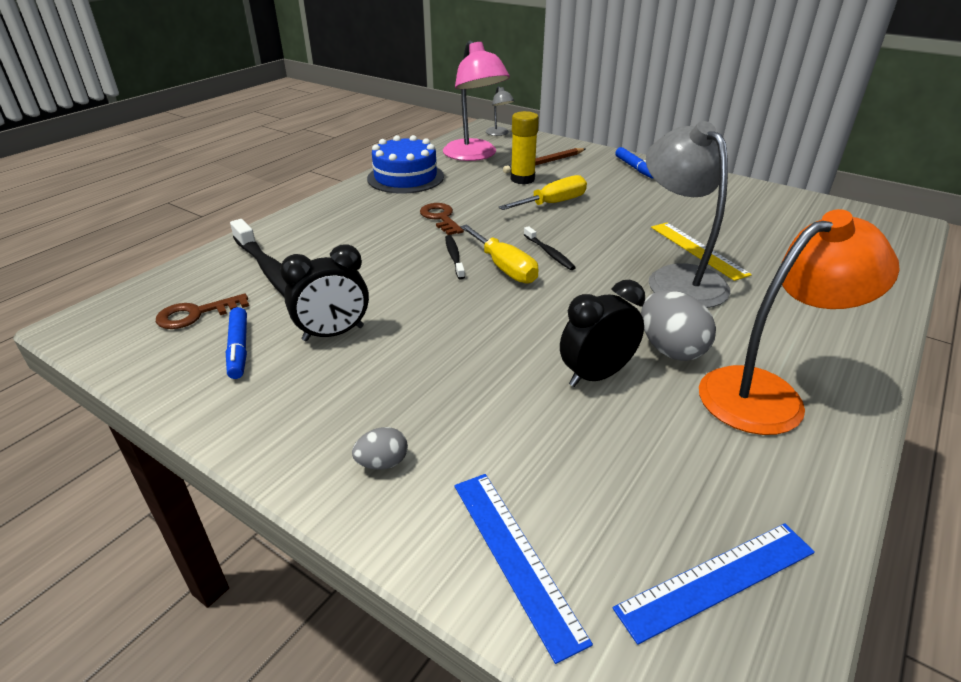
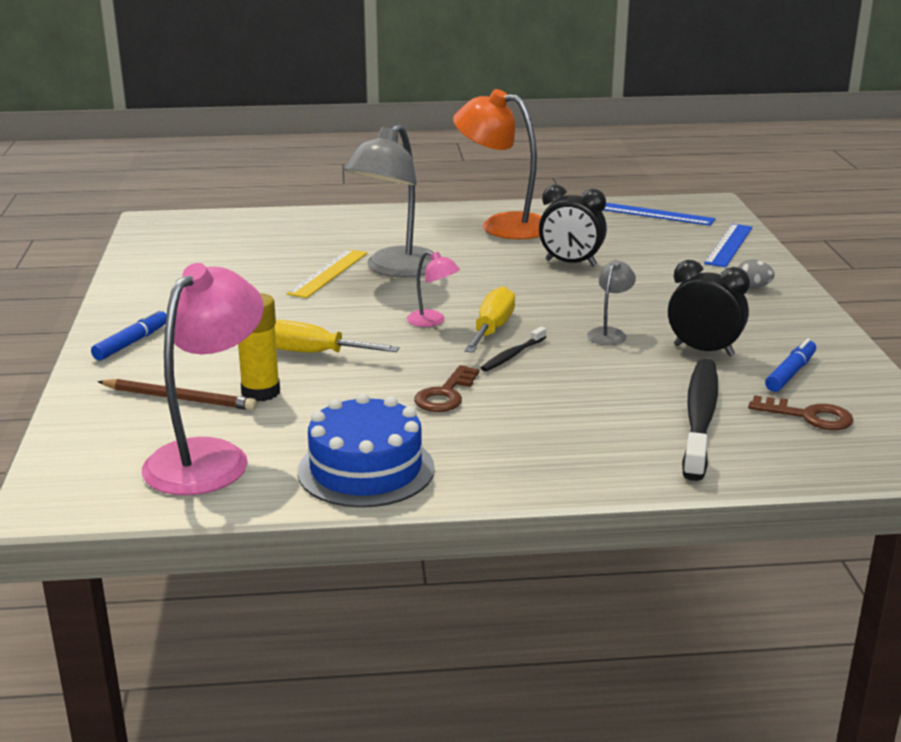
camera: 130 degrees left, 10 degrees down
grey lamp [486,86,514,136] -> grey lamp moved to [587,260,636,345]
black toothbrush [524,226,576,270] -> pink lamp [407,251,460,327]
grey egg [641,290,716,361] -> none

